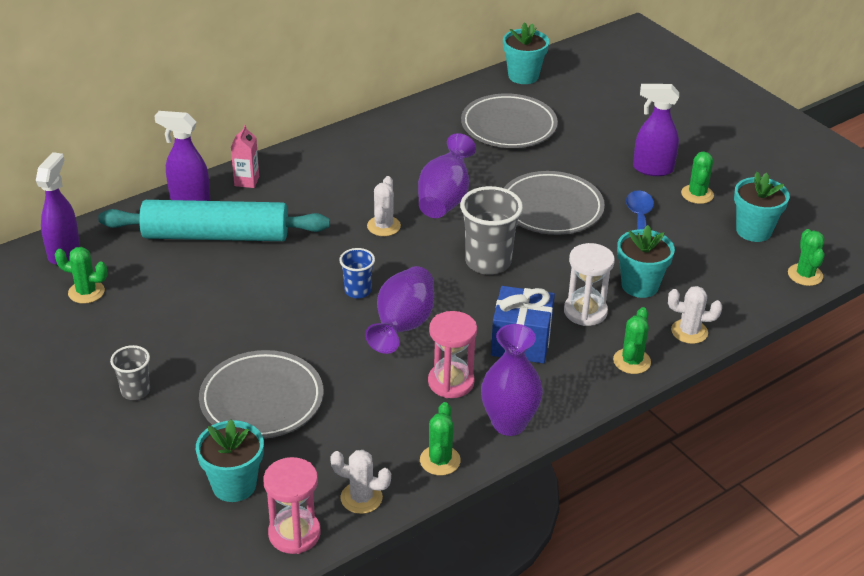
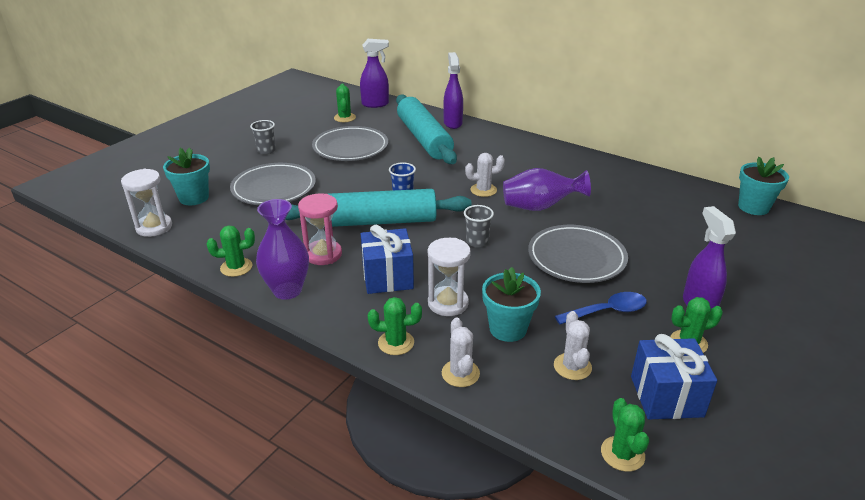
camera: 70 degrees right, 5 degrees down
pink carton [231,125,259,188] -> none
pink hourglass [263,457,321,554] -> white hourglass [121,169,172,237]
white cactus [330,450,391,514] -> white cactus moved to [554,311,592,380]
purple vase [365,266,434,354] -> turquoise rolling pin [285,189,472,227]
grey cup [460,186,523,275] -> grey cup [464,205,494,248], size x0.56
grey plate [461,93,558,148] -> grey plate moved to [312,126,388,161]
turquoise flower pot [734,172,790,242] -> blue gift [631,334,717,419]
green cactus [788,229,825,286] -> green cactus turned 75 degrees counterclockwise [601,398,649,472]

